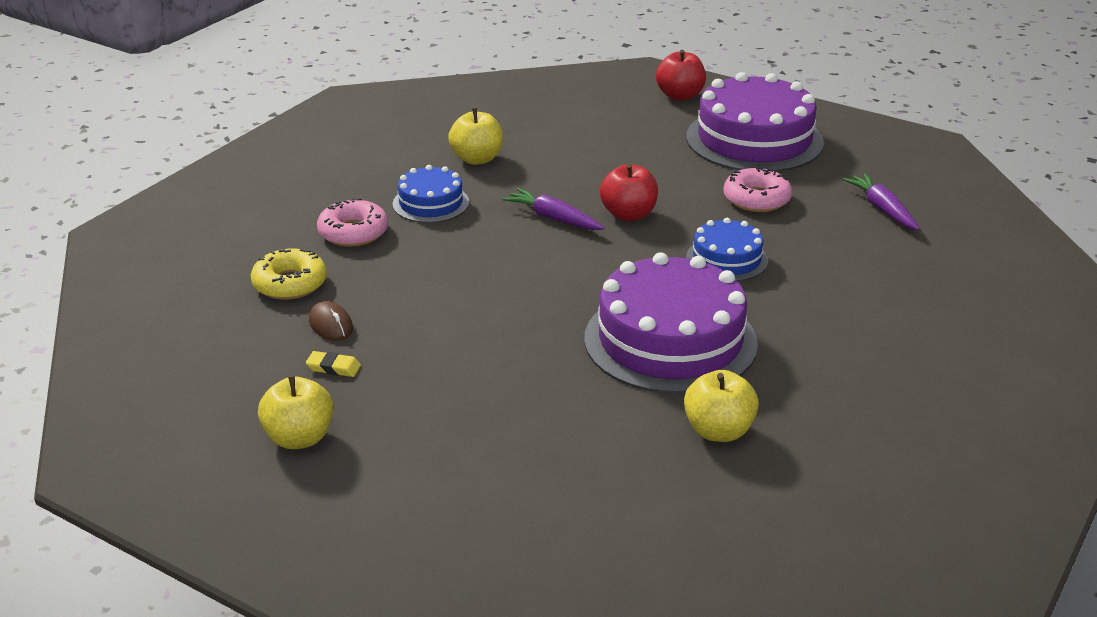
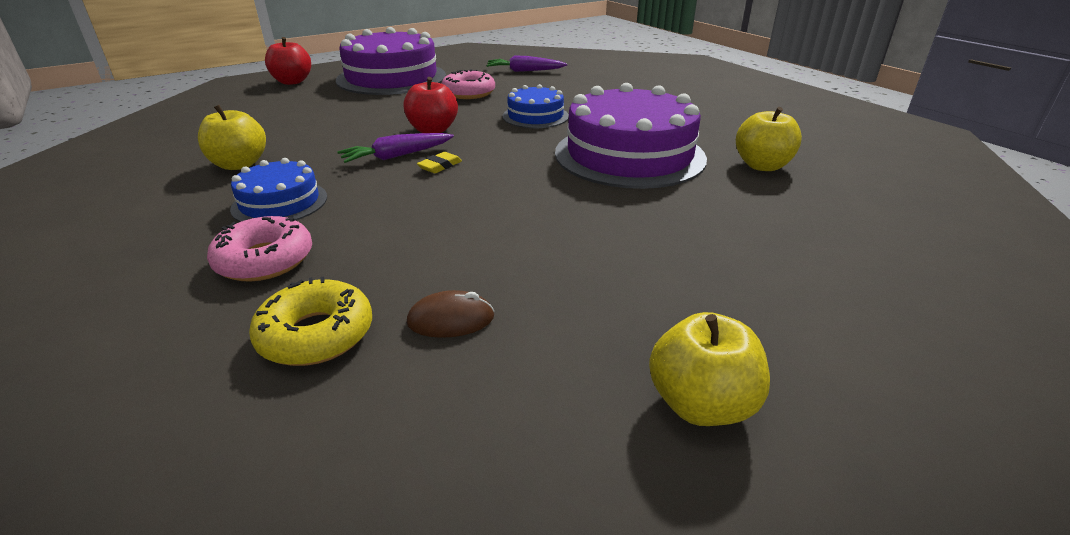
camera: 65 degrees left, 0 degrees up
yellow eraser [306,351,361,377] -> yellow eraser moved to [417,152,462,173]

